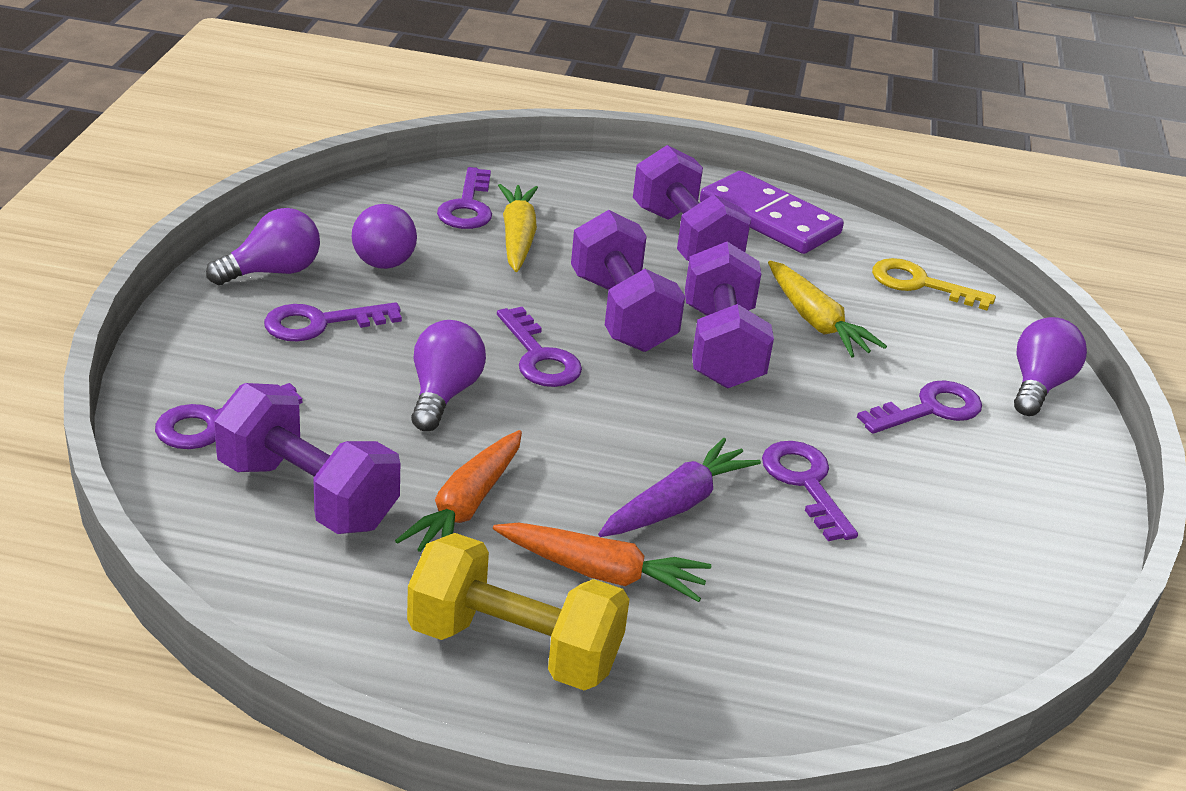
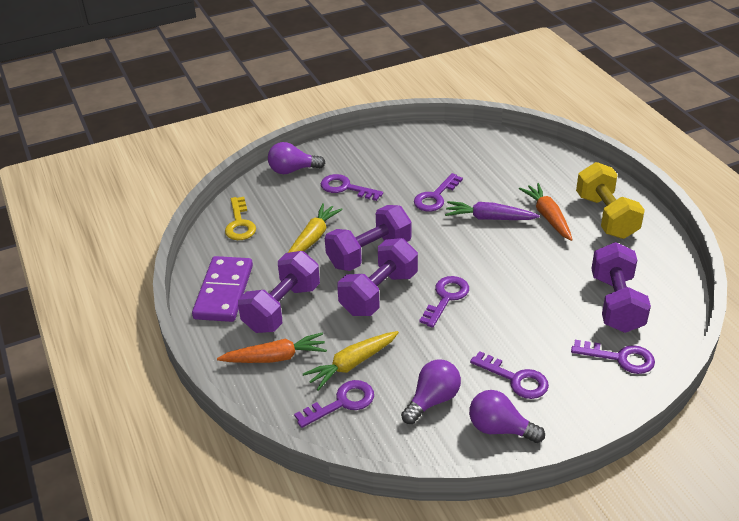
camera: 120 degrees left, 5 degrees up
orange carrot [395,430,522,552] -> orange carrot moved to [217,333,327,363]
purple light bulb [411,320,486,431] -> none

